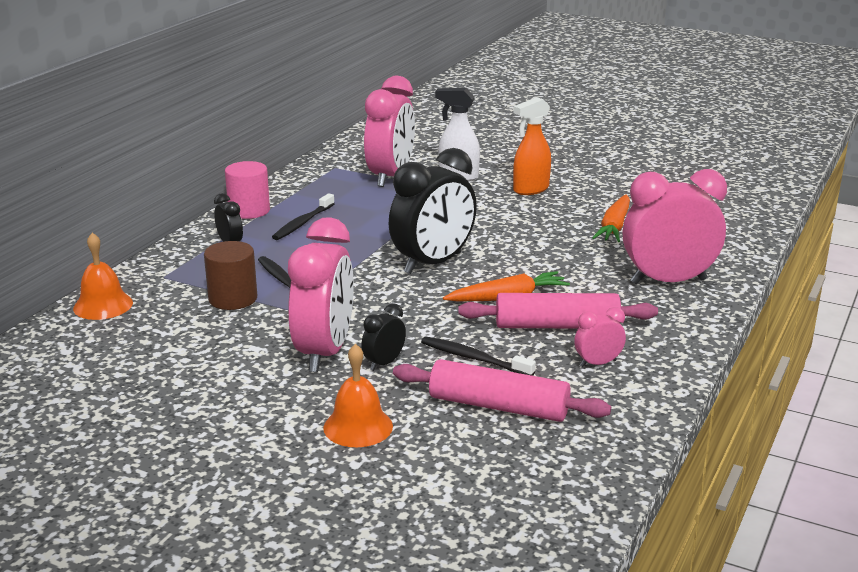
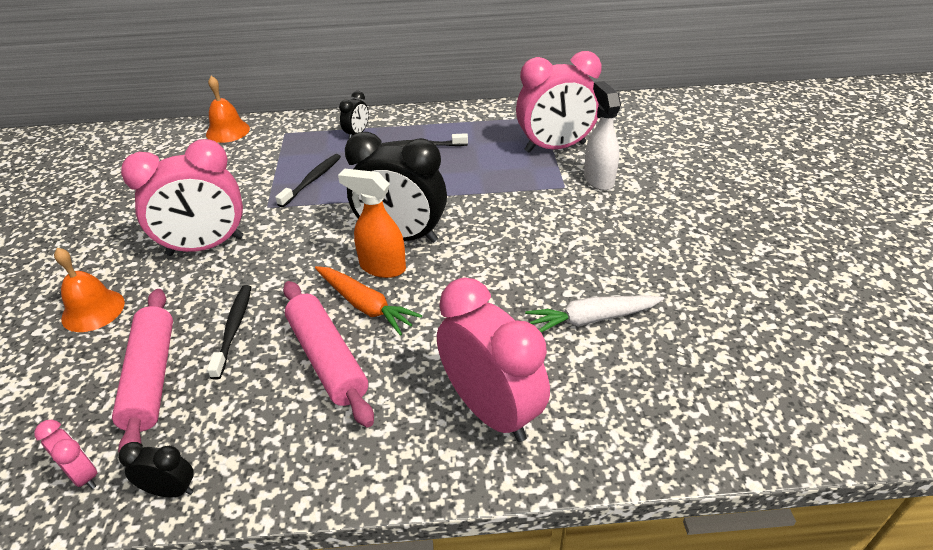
camera: 60 degrees right, 15 degrees up
brown cylinder [204,241,257,310] -> none
pink cylinder [225,161,270,219] -> none
black clock [361,303,406,371] -> black clock moved to [118,442,194,497]
orange spray bottle [513,97,551,195] -> orange spray bottle moved to [338,168,406,278]
pink clock [574,307,626,367] -> pink clock moved to [34,420,97,489]
orange carrot [592,194,630,242] -> white carrot [525,296,664,333]

